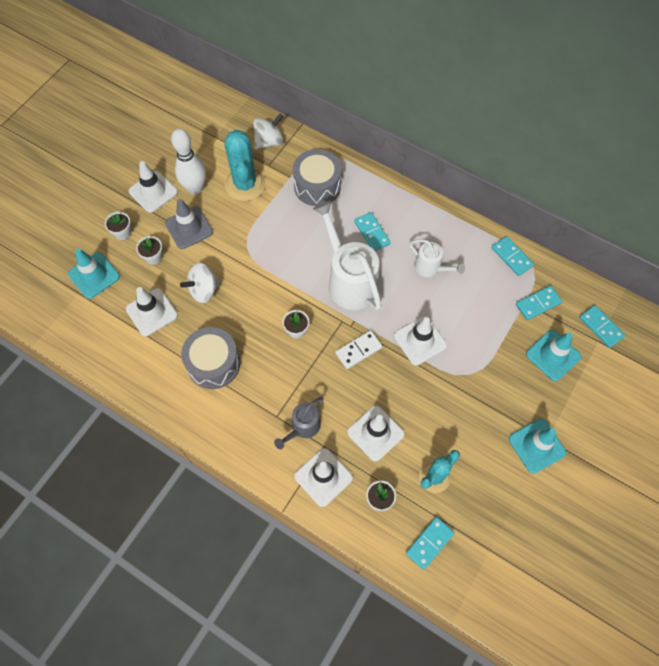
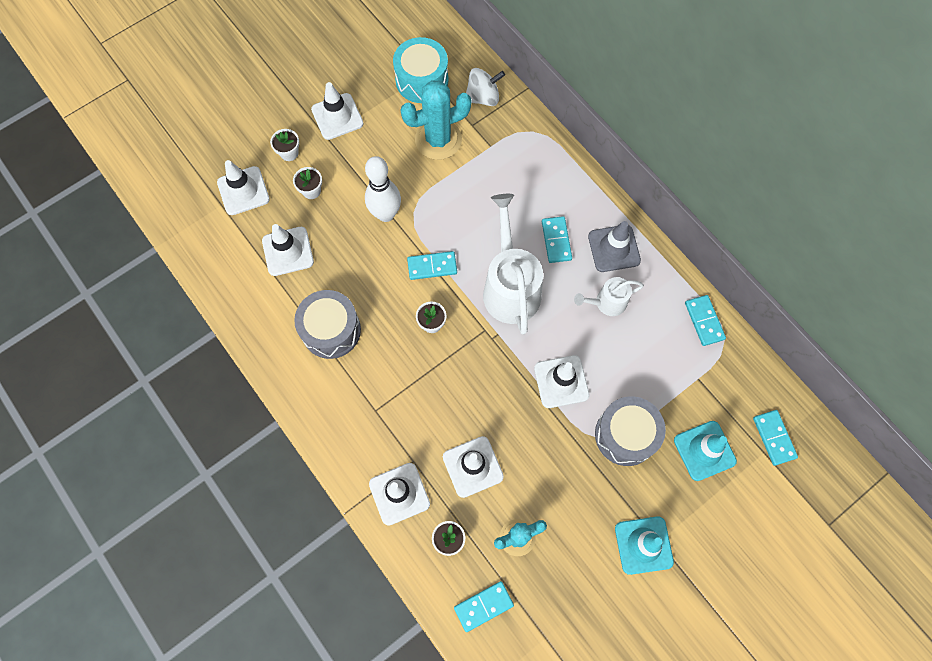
camera: 20 degrees right, 5 degrees up
turquoise traffic cone [68,249,120,299] -> white traffic cone [217,160,270,215]
grey traffic cone [165,199,213,249] -> grey traffic cone moved to [588,221,641,272]
white bowling pin [171,129,206,195] -> white bowling pin moved to [365,156,401,222]
white spinning top [180,263,221,303] -> none
turquoise cactus [225,129,265,201] -> turquoise cactus turned 60 degrees clockwise [400,80,471,160]
grey watering can [274,397,324,449] -> none
grey drum [293,149,341,206] -> grey drum moved to [595,396,666,466]
white domino [335,330,383,369] -> none
white watering can [410,239,465,277] -> white watering can turned 105 degrees clockwise [574,277,644,316]
turquoise domino [516,285,562,320] -> turquoise domino moved to [407,251,457,280]
none -> turquoise drum [393,37,449,103]

